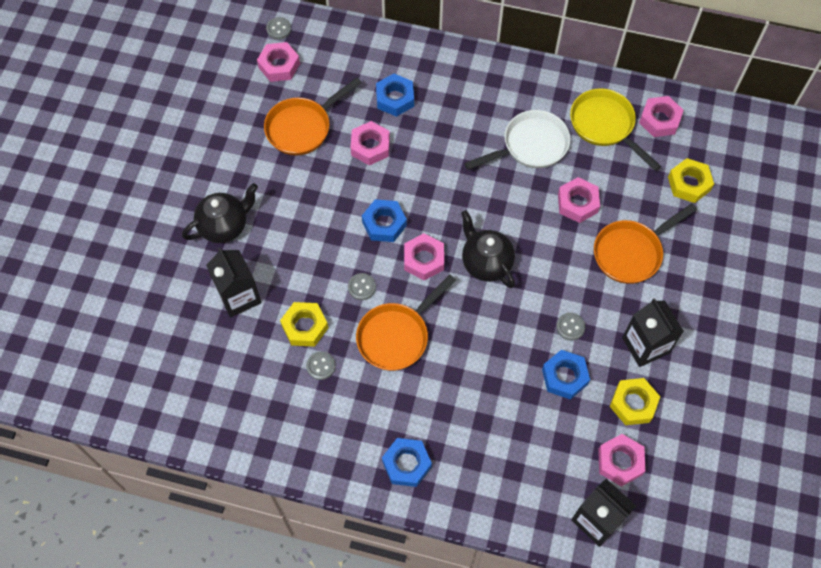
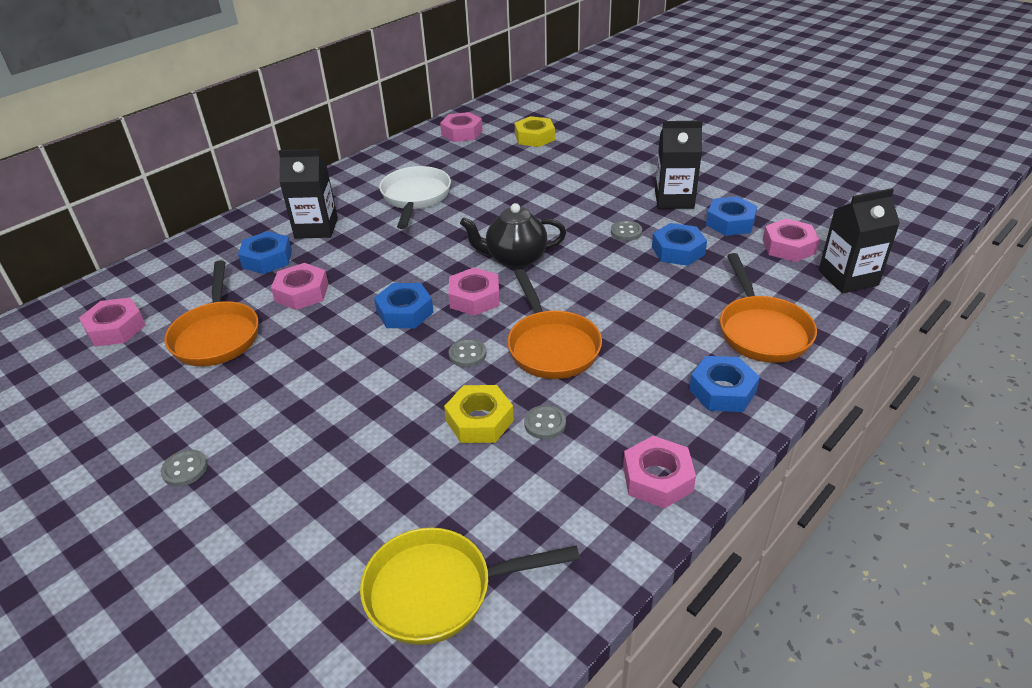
camera: 60 degrees left, 25 degrees down
black teapot [182,183,258,243] -> none
black carton [206,248,261,318] -> black carton moved to [278,149,338,239]
grey button [266,17,291,39] -> grey button moved to [161,449,208,487]
pink nut [558,177,600,223] -> pink nut moved to [623,436,696,509]
yellow pan [570,89,661,171] -> yellow pan moved to [360,527,580,645]
orange pan [594,203,697,284] -> orange pan moved to [720,253,817,363]
yellow nut [610,378,660,425] -> blue nut [706,196,758,236]

